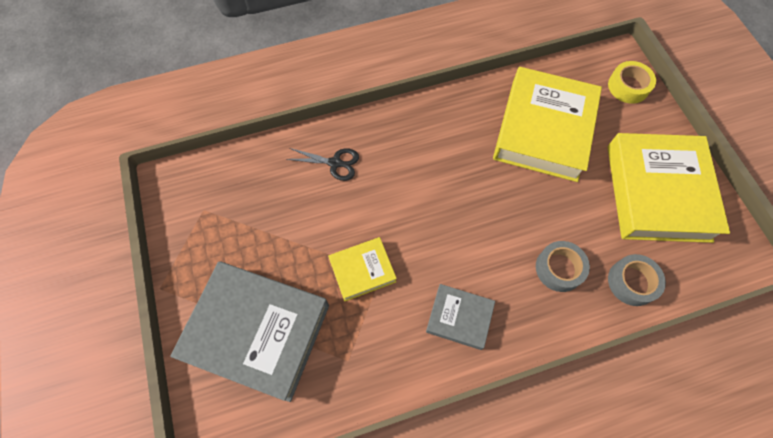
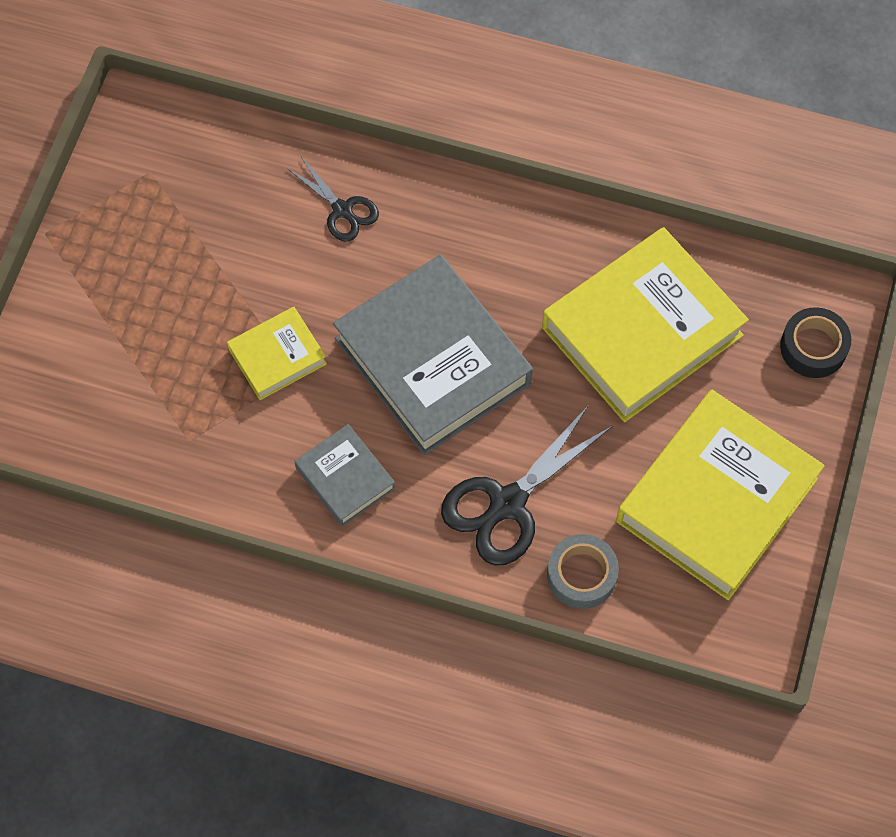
camera: 35 degrees right, 0 degrees up
grey book [170,261,329,402] -> grey book moved to [333,255,533,455]
yellow book [328,237,397,302] -> yellow book turned 45 degrees counterclockwise [227,307,327,400]
grey tape [536,241,590,292] -> black scissors [441,405,613,566]
yellow tape [608,61,656,104] -> black tape [780,307,851,378]

